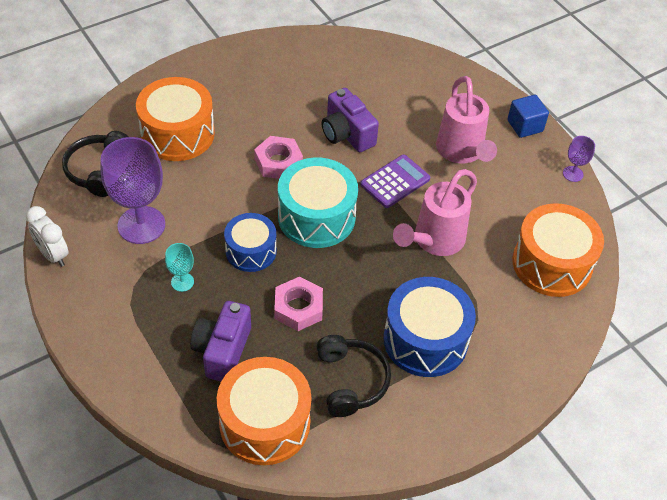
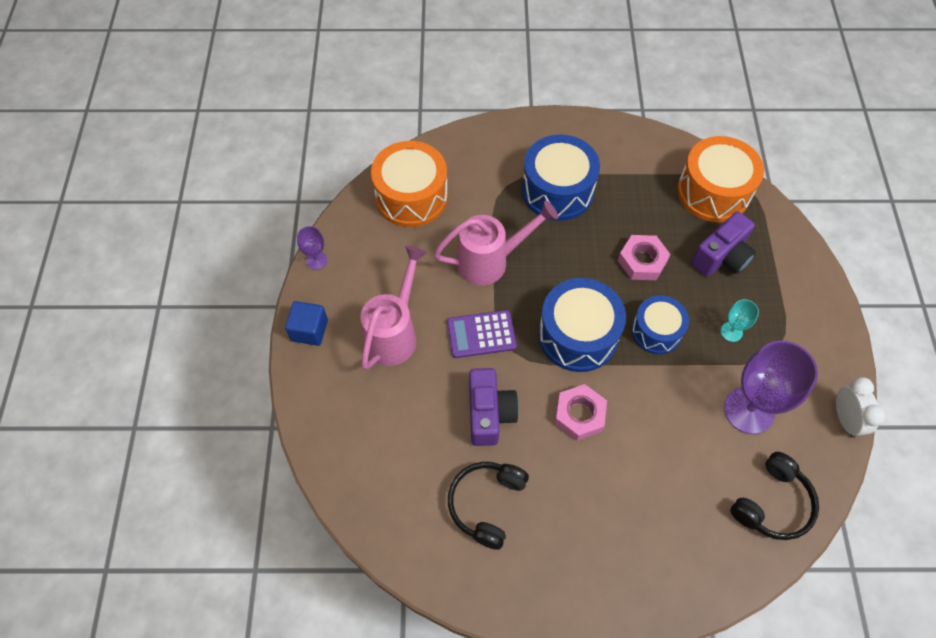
camera: 145 degrees left, 10 degrees up
orange drum [136,77,215,161] -> none
turquoise drum [278,158,358,248] -> blue drum [538,278,626,372]
black headphones [316,335,391,417] -> black headphones moved to [448,462,529,550]

